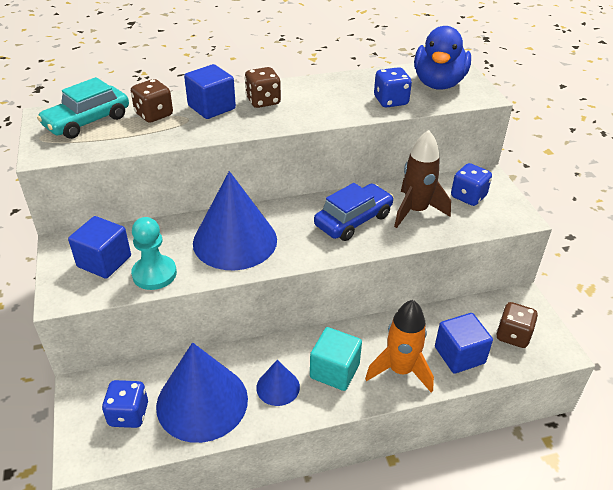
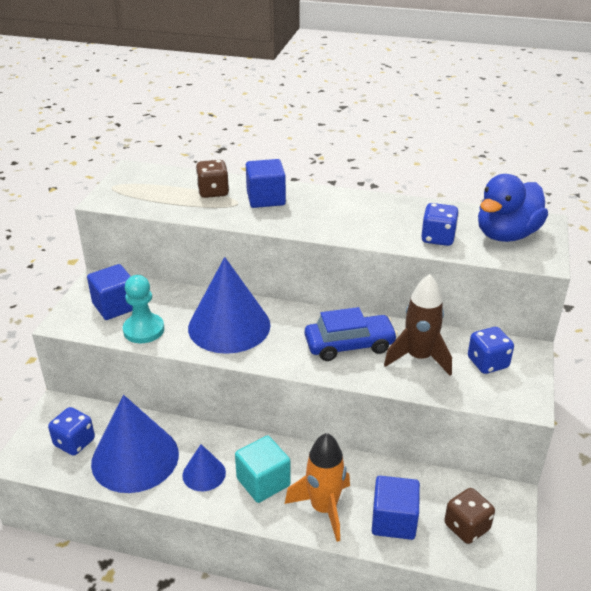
camera: 30 degrees right, 5 degrees down
turquoise car [37,77,129,139] -> none
brown dice [245,67,281,108] -> none

